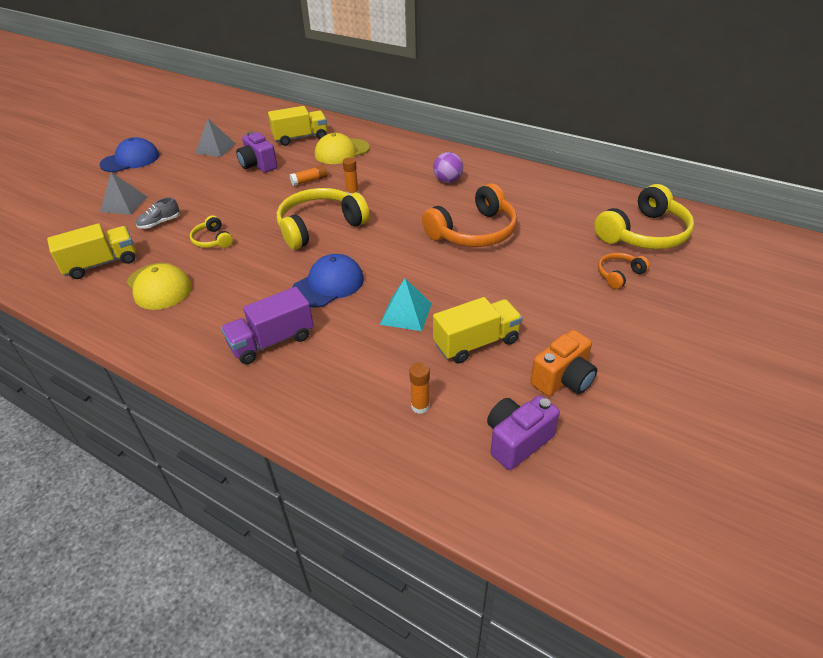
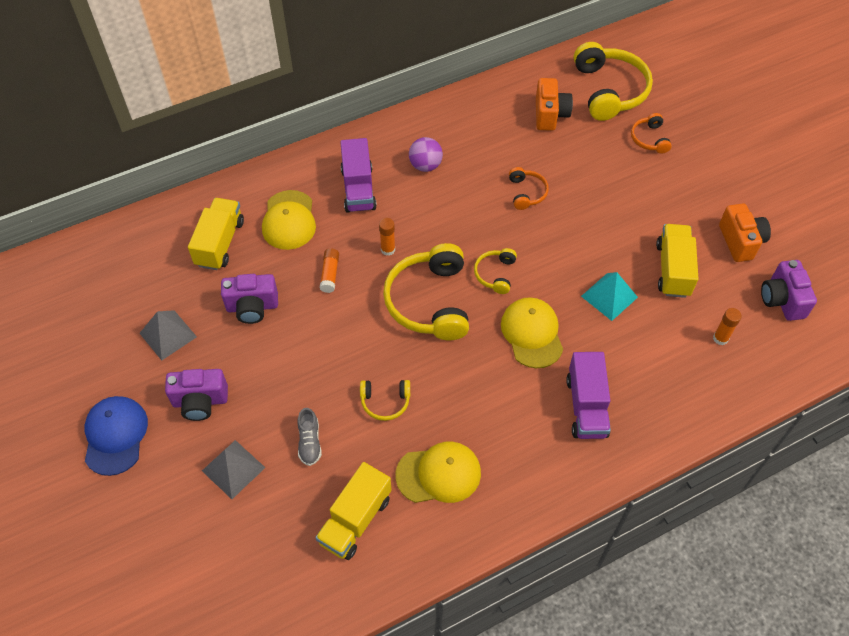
camera: 60 degrees left, 15 degrees up
yellow truck [47,223,136,279] -> yellow truck turned 150 degrees counterclockwise [315,462,391,560]
blue cap [292,254,364,308] -> yellow cap [501,297,563,368]
orange headphones [422,183,517,247] -> orange headphones [509,167,549,210], size x0.49
none -> purple camera [165,369,228,421]
none -> purple truck [340,138,377,213]
none -> yellow headphones [474,248,517,294]
none -> orange camera [536,78,573,131]

